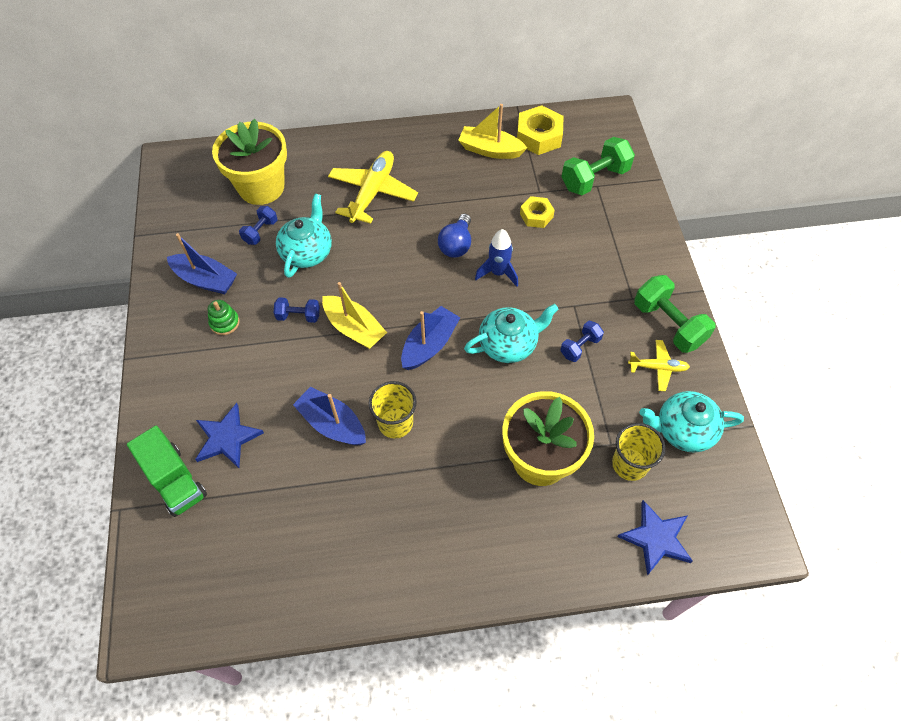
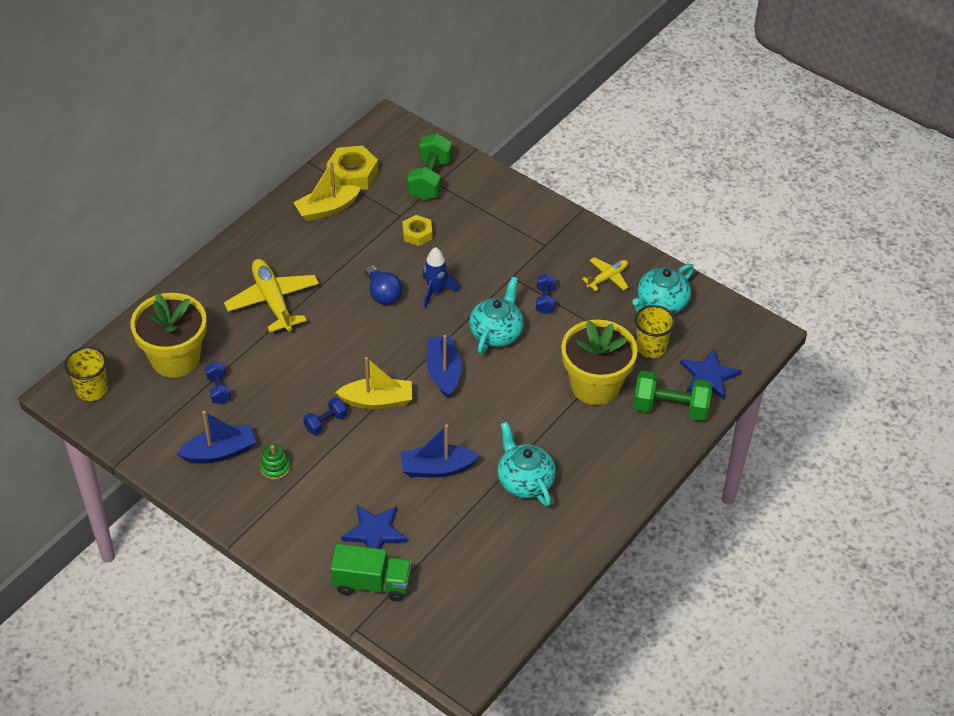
camera: 45 degrees left, 10 degrees down
turquoise teapot [276,194,332,278] -> turquoise teapot moved to [497,422,556,507]
yellow cup [369,381,417,439] -> yellow cup moved to [64,347,108,401]
green dumbbell [634,275,716,353] -> green dumbbell moved to [633,371,712,421]

